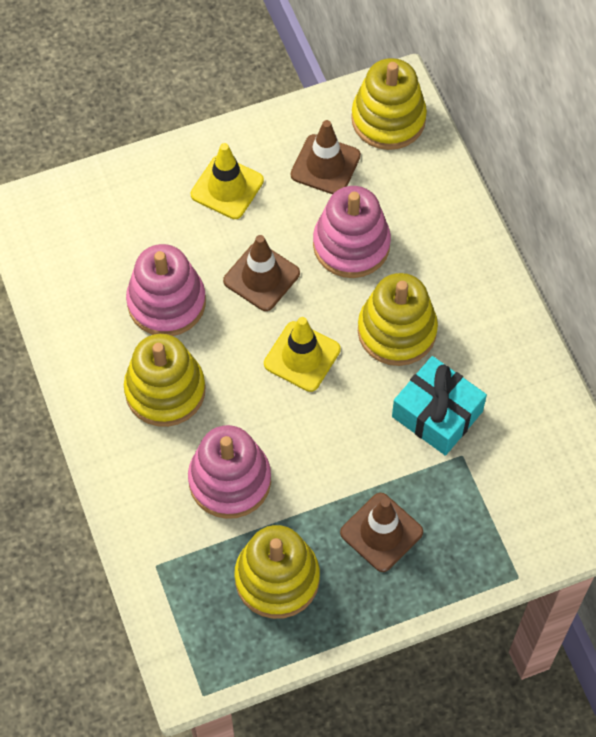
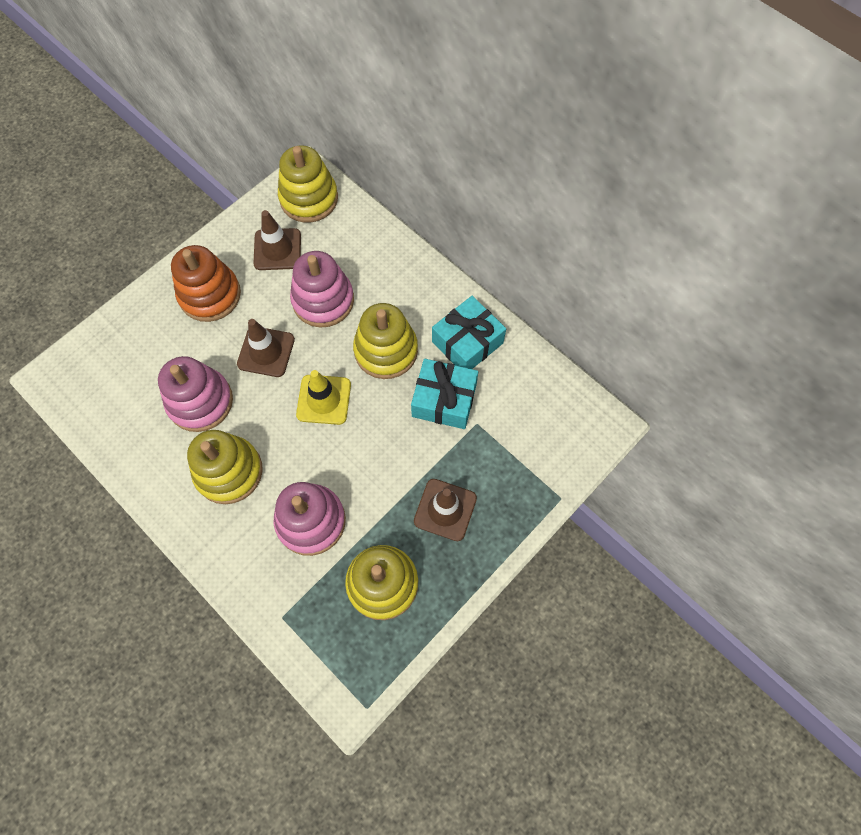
camera: 25 degrees left, 5 degrees up
yellow traffic cone [191,143,264,219] -> orange stacking toy [171,245,241,322]
none -> turquoise gift [432,296,506,369]

